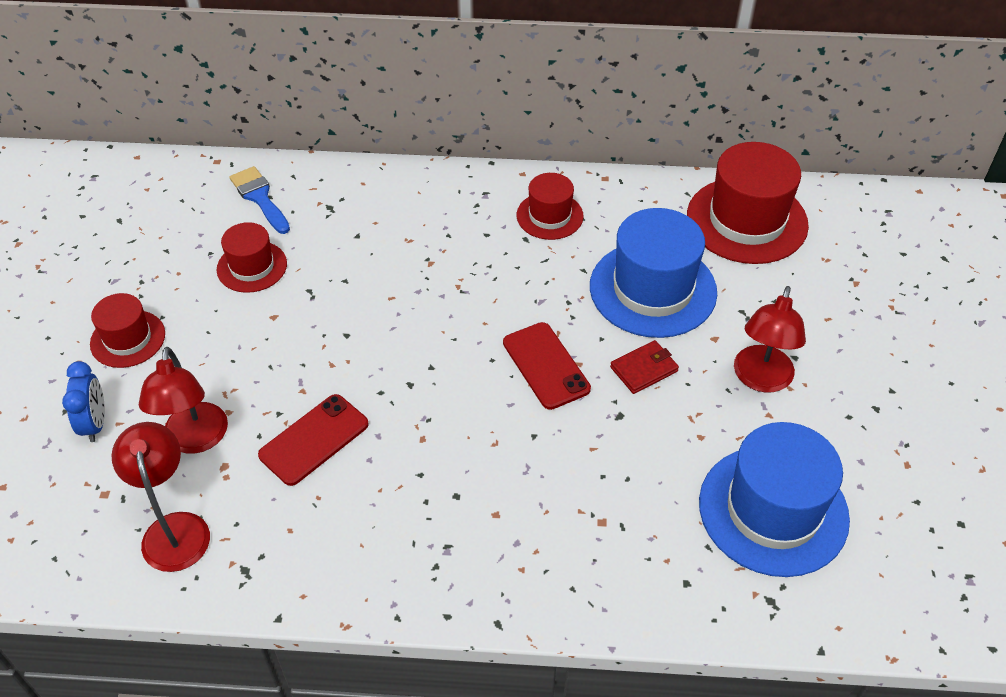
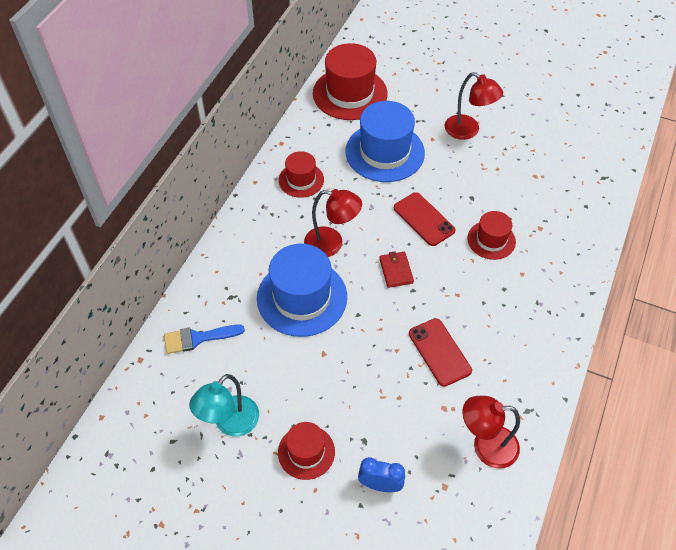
camera: 70 degrees left, 5 degrees up
red lamp [139,347,228,454] -> red lamp moved to [304,189,362,257]
red hat [217,222,287,293] -> red hat moved to [468,211,516,260]
red phone [503,322,591,410] -> red phone turned 60 degrees clockwise [394,192,455,246]
red wallet [610,340,679,394] -> red wallet moved to [379,252,414,288]
blue hat [699,422,850,577] -> blue hat moved to [257,244,347,337]
none -> turquoise lamp [189,374,259,437]

